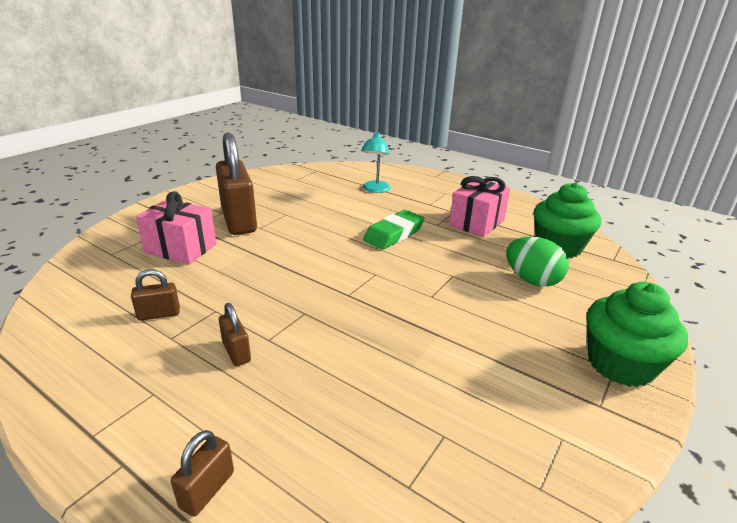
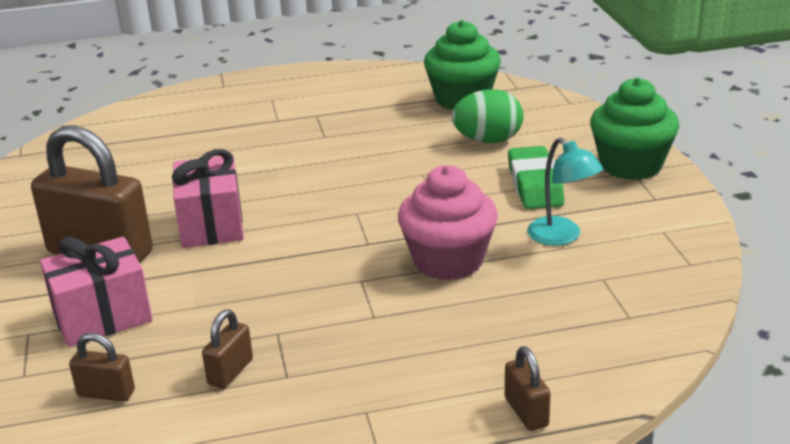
camera: 45 degrees left, 0 degrees up
brown padlock [219,303,251,366] -> brown padlock moved to [69,333,135,402]
turquoise lamp [361,132,391,193] -> turquoise lamp moved to [527,138,603,246]
green eraser [363,210,424,250] -> green eraser moved to [508,146,565,209]
pink gift [449,176,510,237] -> pink gift moved to [172,149,244,248]
none -> pink cupcake [398,165,498,280]

